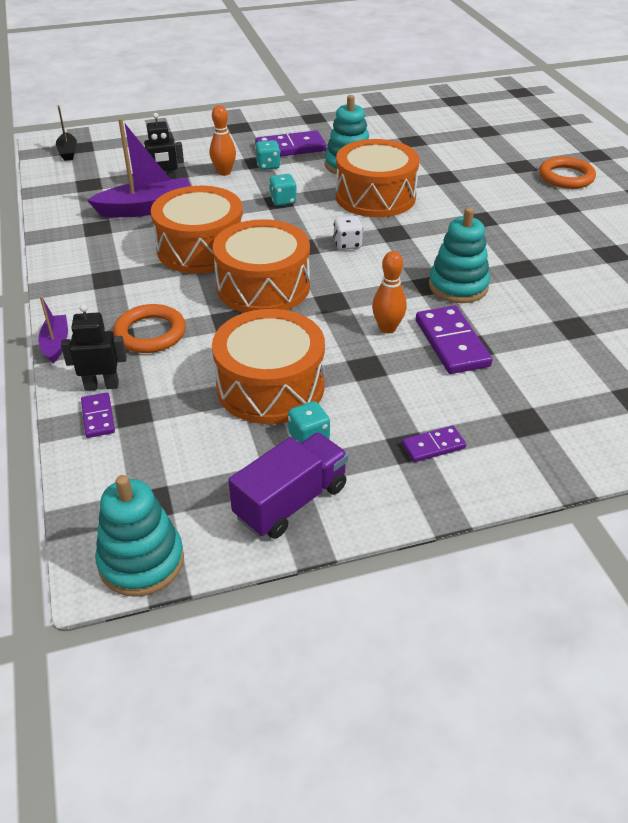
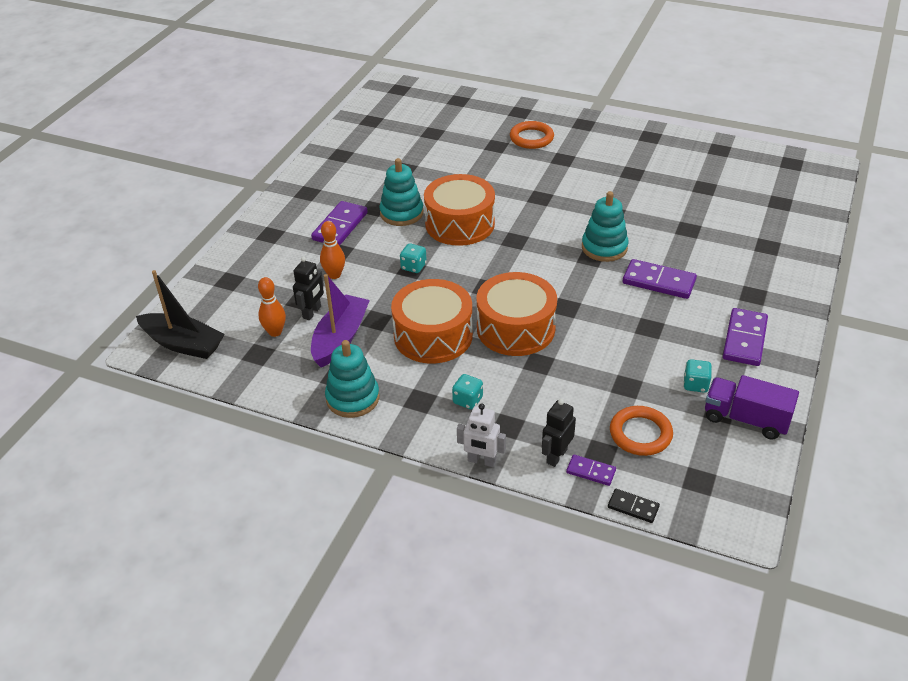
camera: 50 degrees left, 0 degrees up
purple boat [38,296,68,363] -> white robot [457,403,506,467]
black boat [56,105,77,161] -> black boat [136,270,225,359], size x1.85
turquoise stacking toy [95,475,184,597] -> turquoise stacking toy moved to [325,340,380,418]
orange ring [113,304,186,353] -> orange ring moved to [610,406,673,456]
orange drum [212,309,325,424] -> none
purple truck [228,433,348,539] -> purple truck turned 60 degrees counterclockwise [705,375,799,440]
turquoise dice [255,140,281,170] -> turquoise dice moved to [452,374,483,410]
white dice [333,216,363,250] -> none
orange bowling pin [372,251,407,333] -> orange bowling pin moved to [258,277,286,337]
purple domino [402,426,466,462] -> purple domino [723,308,768,366], size x1.80
none -> black domino [608,489,660,523]

